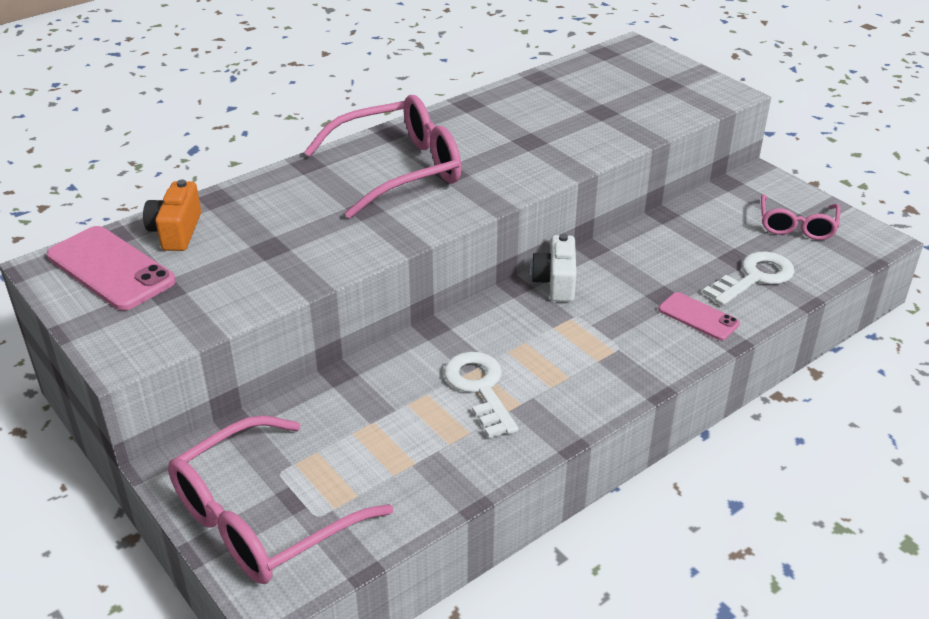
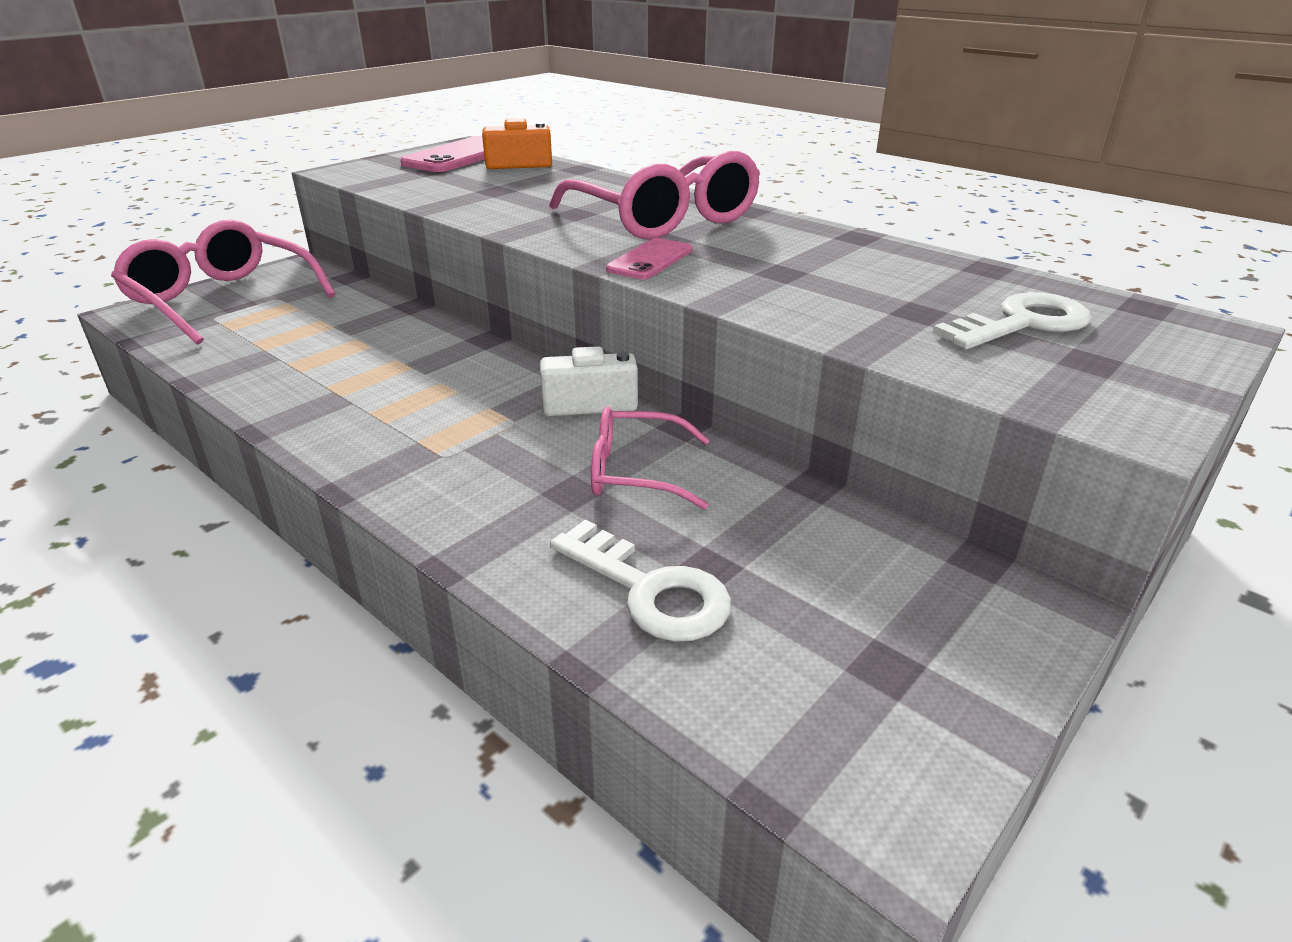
camera: 80 degrees right, 5 degrees down
white key [444,352,519,438] -> white key moved to [933,292,1092,349]
pink phone [659,292,740,340] -> pink phone moved to [606,238,692,279]
pink glasses [761,194,840,240] -> pink glasses moved to [591,407,710,509]

